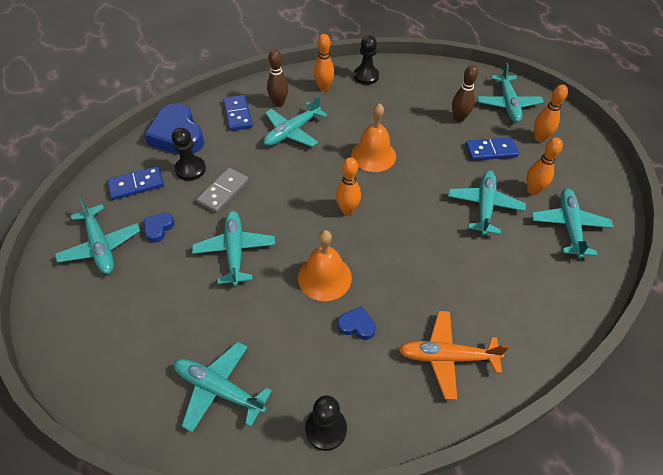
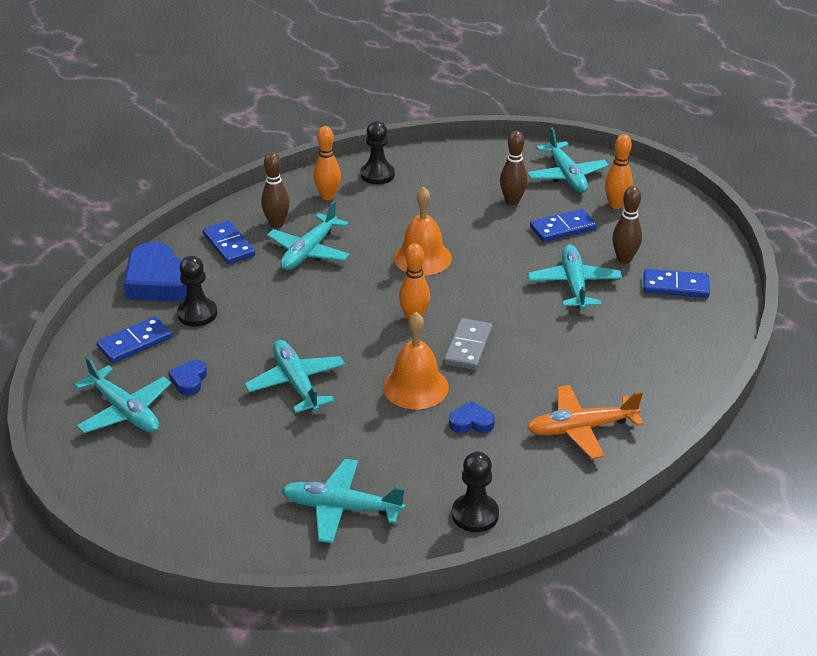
camera: 15 degrees left, 15 degrees down
grey domino [196,168,249,213] -> grey domino moved to [444,318,493,370]
orange bowling pin [527,137,563,195] -> brown bowling pin [612,186,642,263]
turquoise plane [532,188,613,259] -> blue domino [643,269,710,298]

